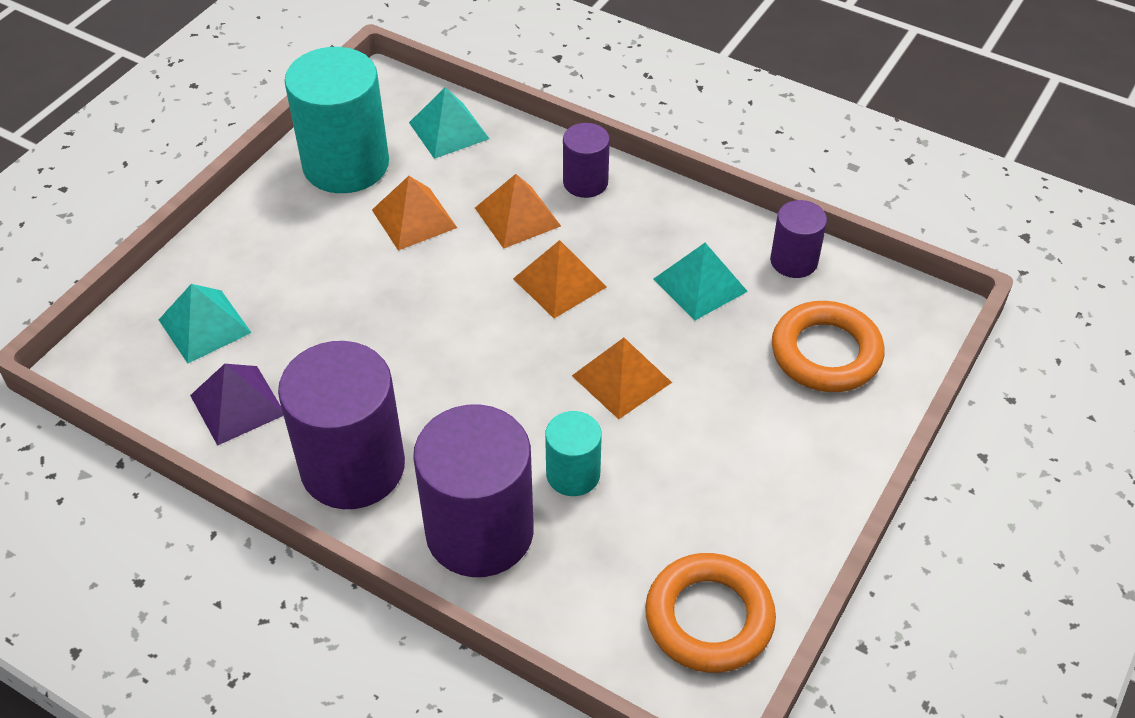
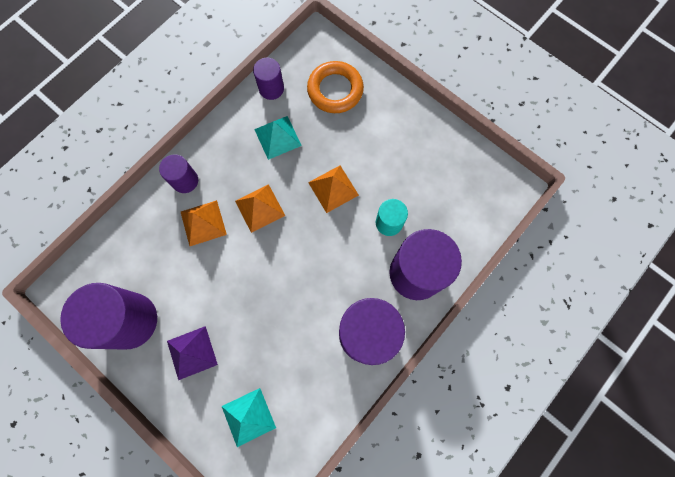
camera: 80 degrees left, 25 degrees up
purple pyramid [190,364,284,446] -> purple pyramid moved to [167,326,218,380]
turquoise cylinder [284,47,389,193] -> purple cylinder [60,283,157,350]
orange pyramid [372,176,457,251] -> none
turquoise pyramid [409,87,490,159] -> none
orange ring [645,553,776,673] -> none

